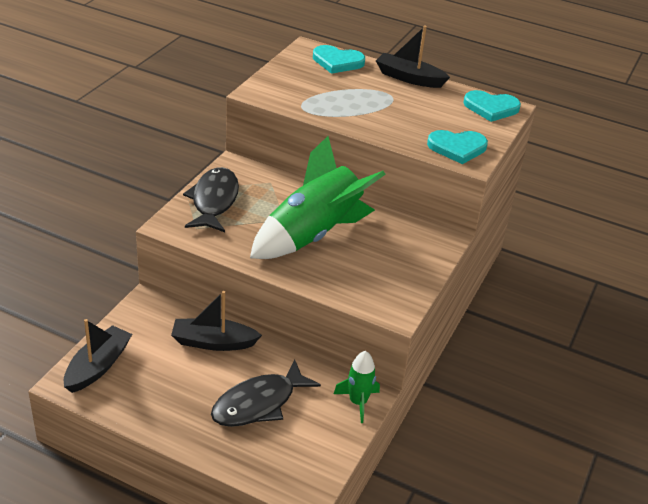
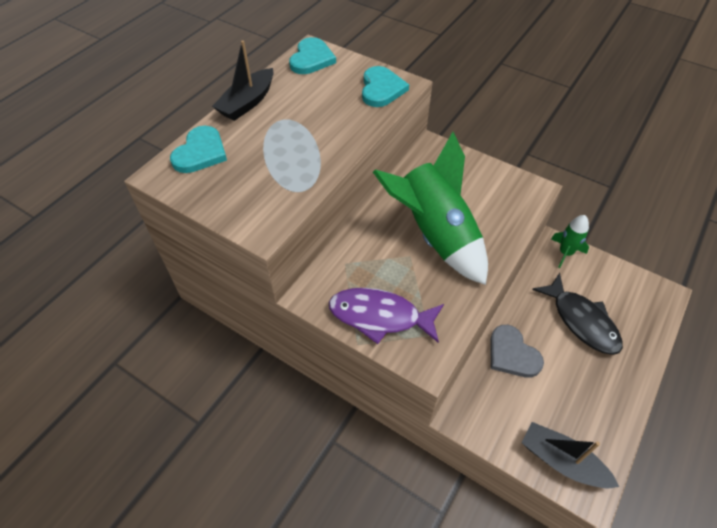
camera: 80 degrees left, 15 degrees up
black boat [171,291,262,351] -> grey heart [490,325,544,378]
black fish [183,167,239,232] -> purple fish [329,288,444,344]

